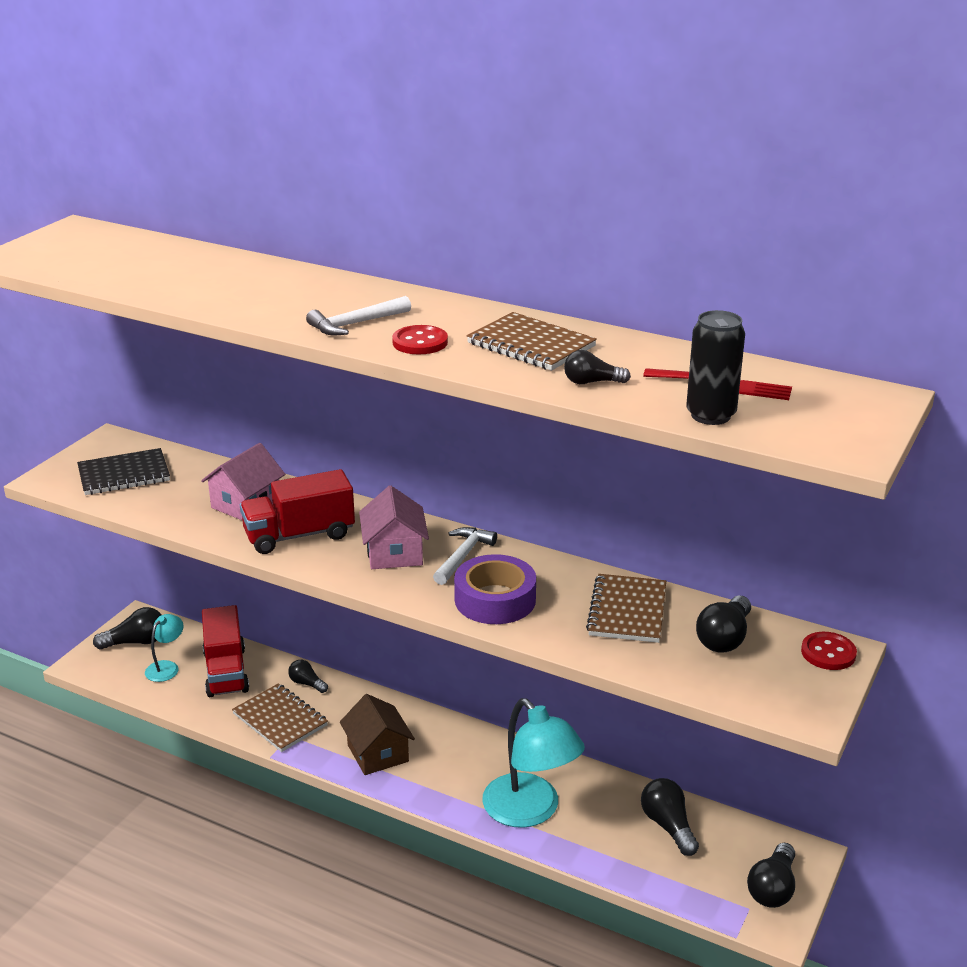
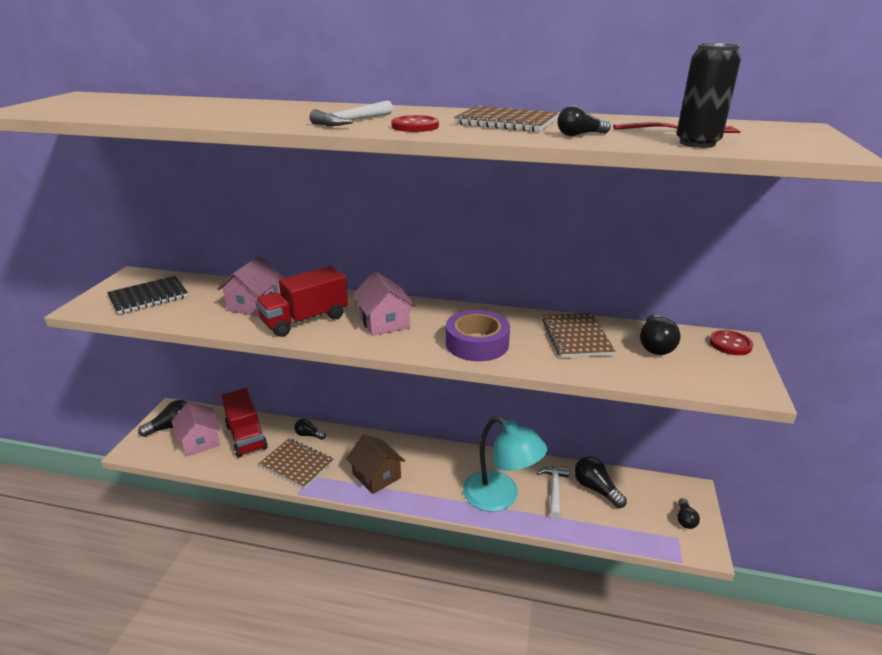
camera: 15 degrees left, 0 degrees up
turquoise lamp [145,614,183,682] -> pink house [171,401,221,456]
white hammer [433,527,497,585] -> white hammer moved to [537,466,569,519]
black light bulb [747,843,795,908] -> black light bulb [677,498,700,529], size x0.62

